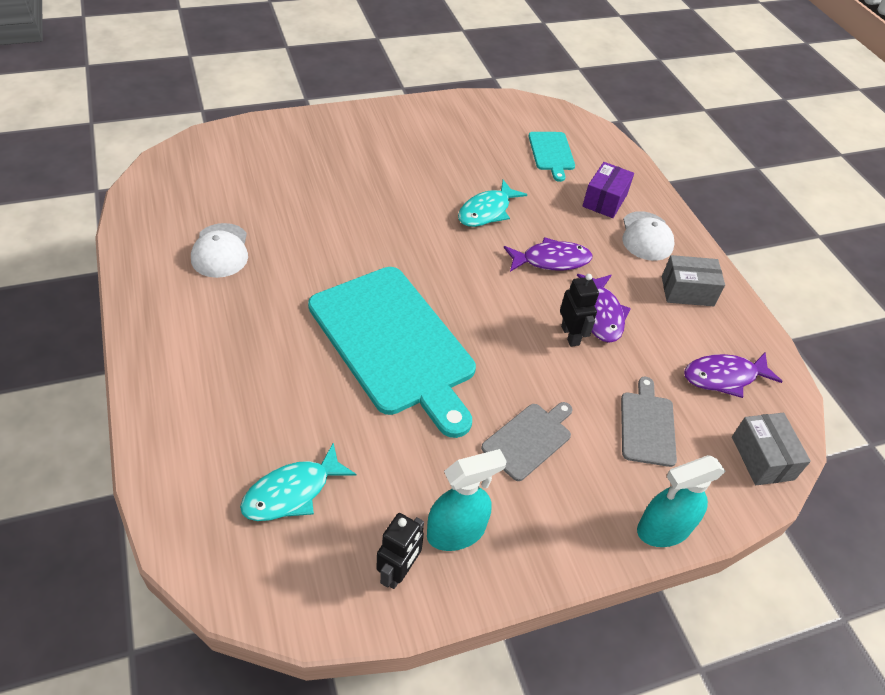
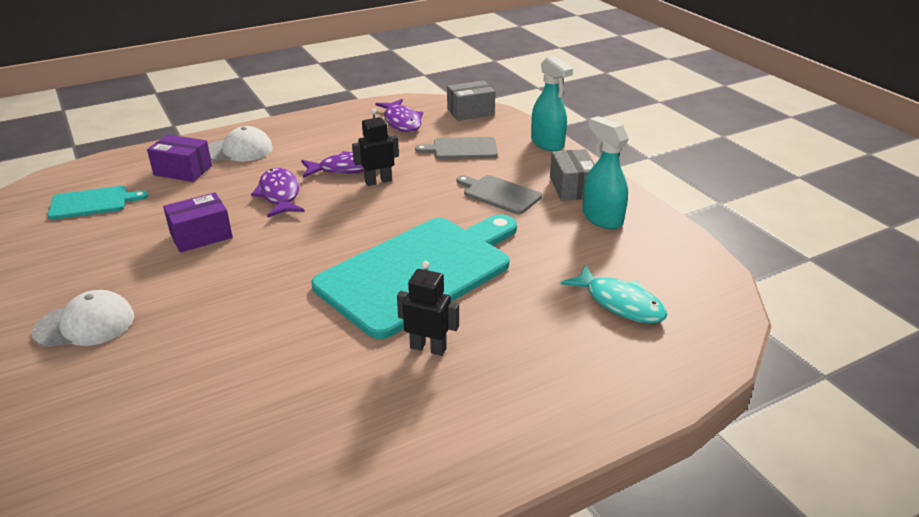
camera: 95 degrees left, 15 degrees down
white cap [191,223,248,278] -> white cap moved to [32,290,134,348]
black robot [376,513,424,589] -> black robot moved to [397,261,459,356]
turquoise fish [458,180,527,227] -> purple box [163,193,233,253]
grey box [662,255,725,306] -> grey box moved to [550,149,595,201]

